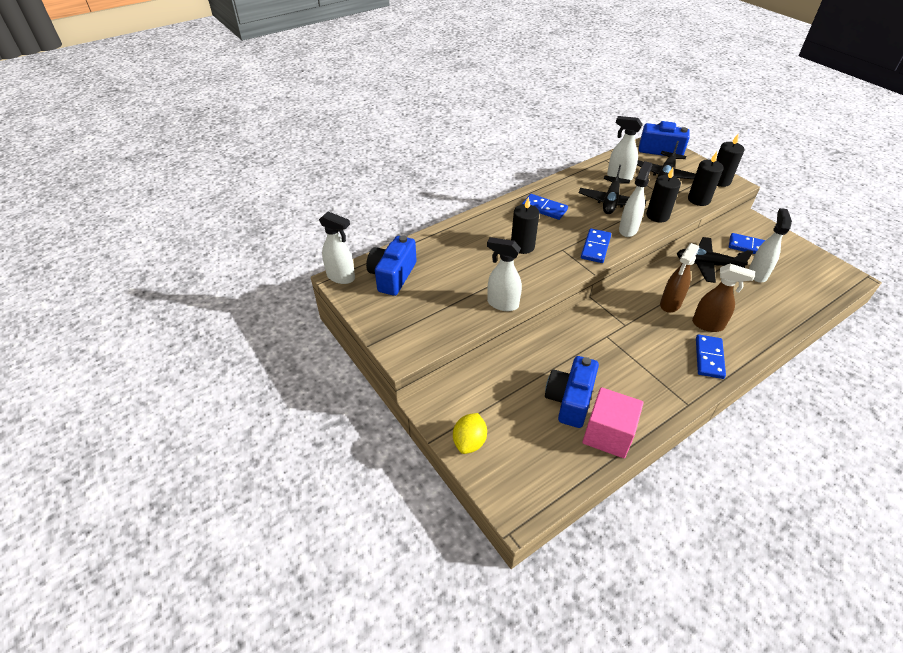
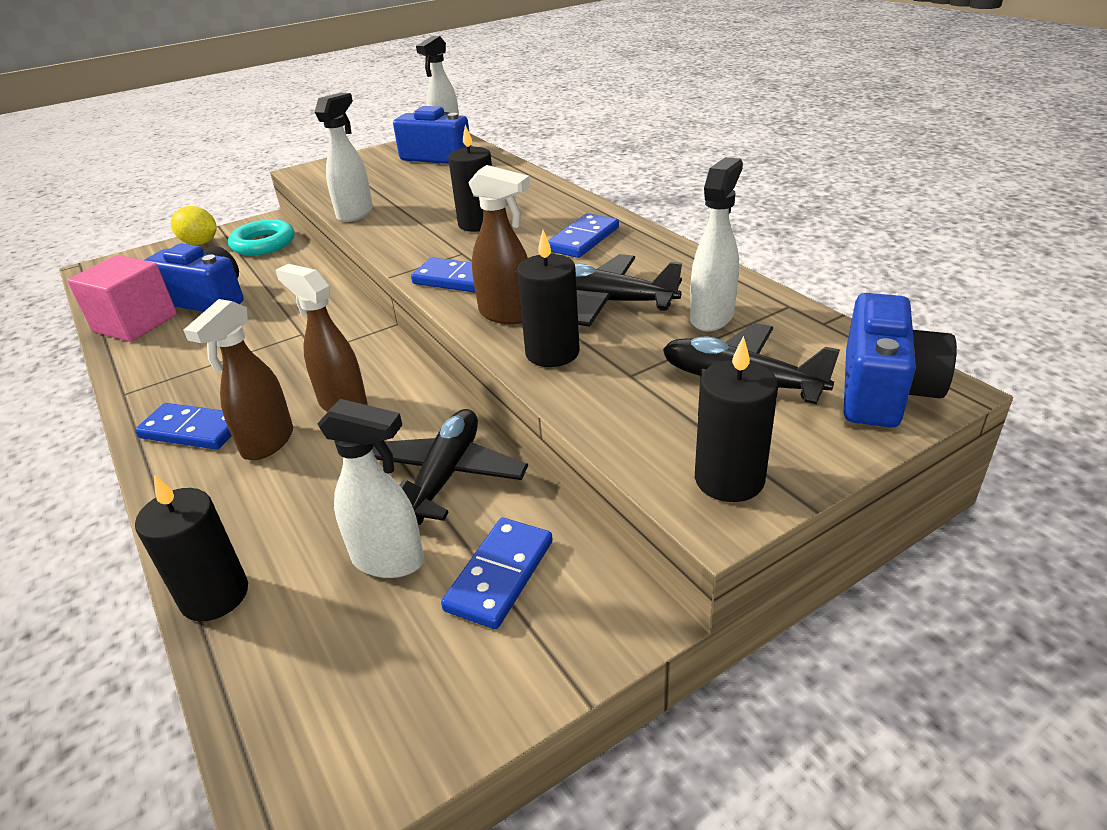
camera: 95 degrees right, 10 degrees down
white spray bottle [619,161,652,237] -> brown spray bottle [468,165,530,324]
black candle [688,152,724,206] -> black candle moved to [135,475,248,621]
none -> turquoise ring [228,219,294,256]

